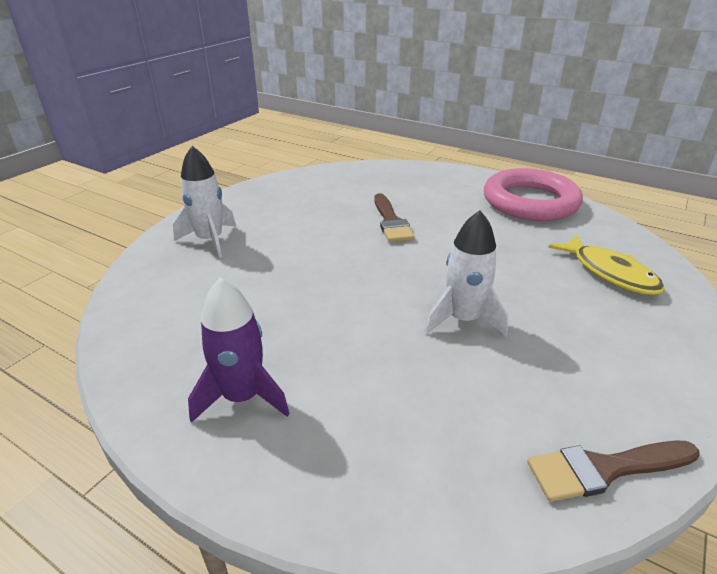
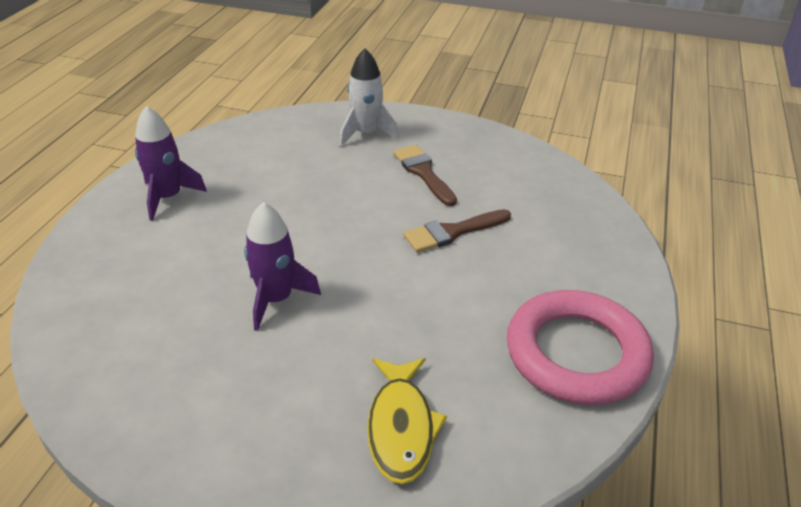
camera: 75 degrees right, 5 degrees up
white rocket [425,210,508,336] -> purple rocket [244,202,321,331]
brown brush [527,440,699,502] -> brown brush moved to [393,145,457,206]
yellow fish [548,234,665,295] -> yellow fish turned 45 degrees counterclockwise [367,358,447,484]

